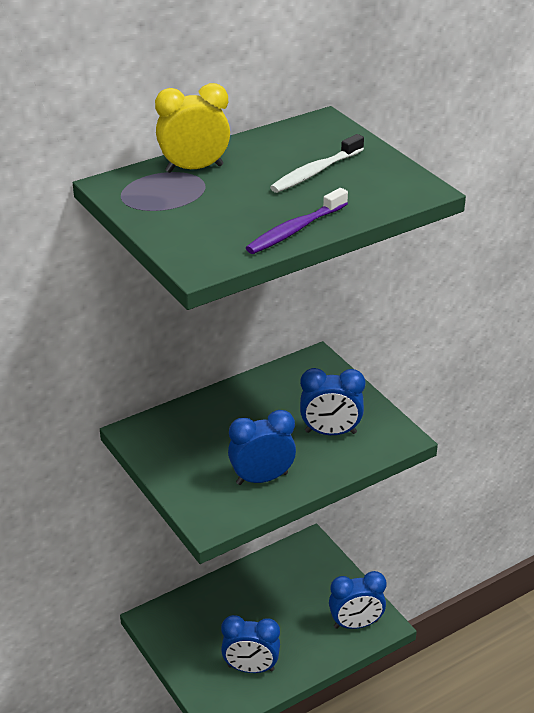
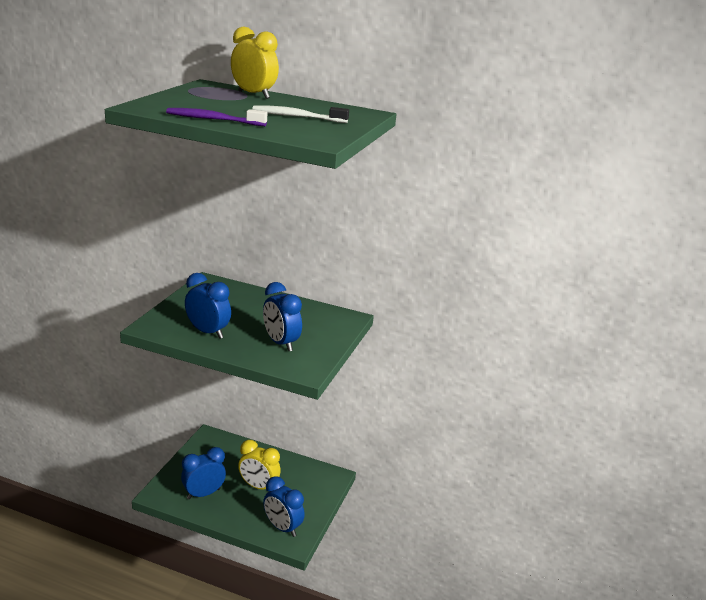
camera: 50 degrees right, 10 degrees down
blue clock [221,615,280,673] -> blue clock turned 90 degrees clockwise [181,447,226,499]
none -> yellow clock [238,440,281,490]

